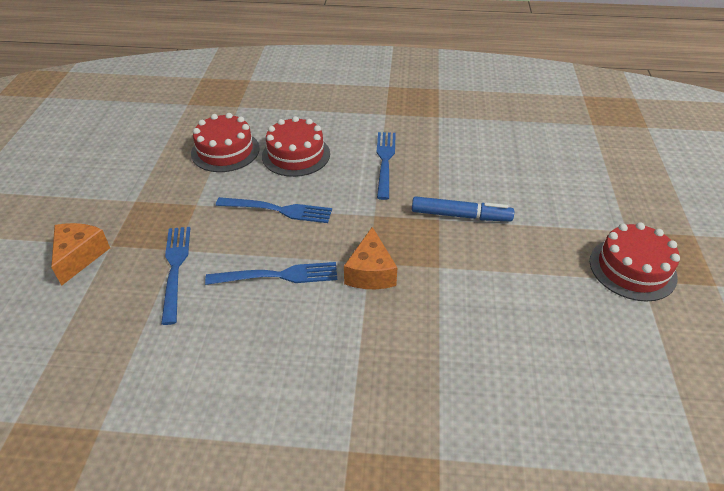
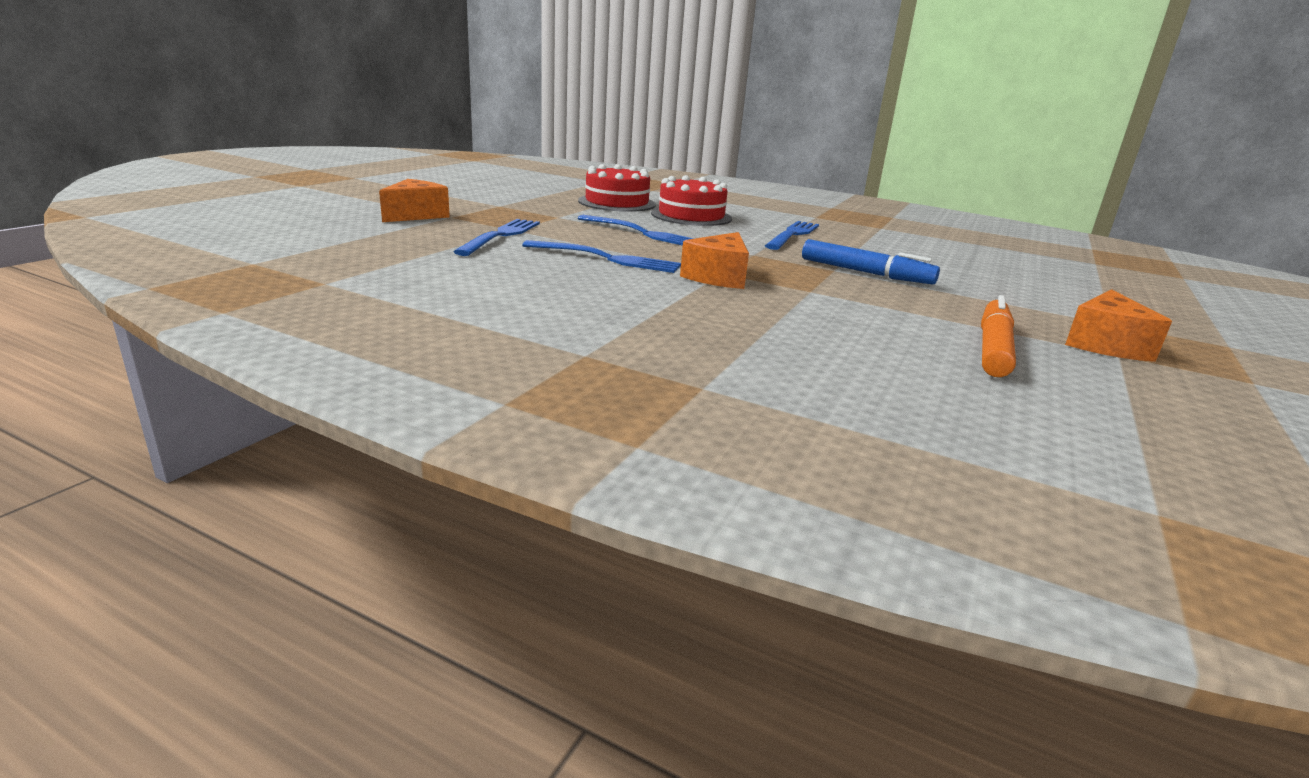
camera: 20 degrees right, 20 degrees down
red cake [590,222,680,302] -> orange cheese [1065,289,1172,362]
none -> orange marker [981,295,1016,377]

